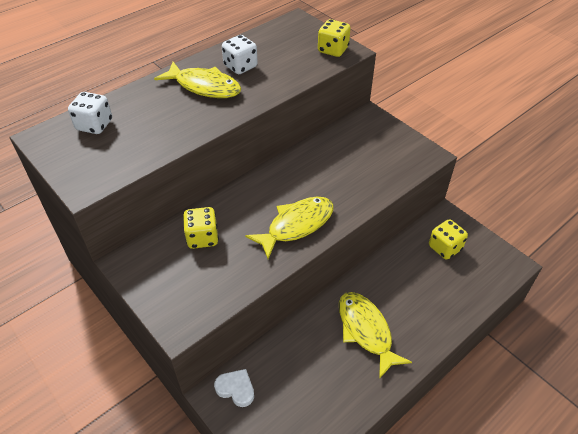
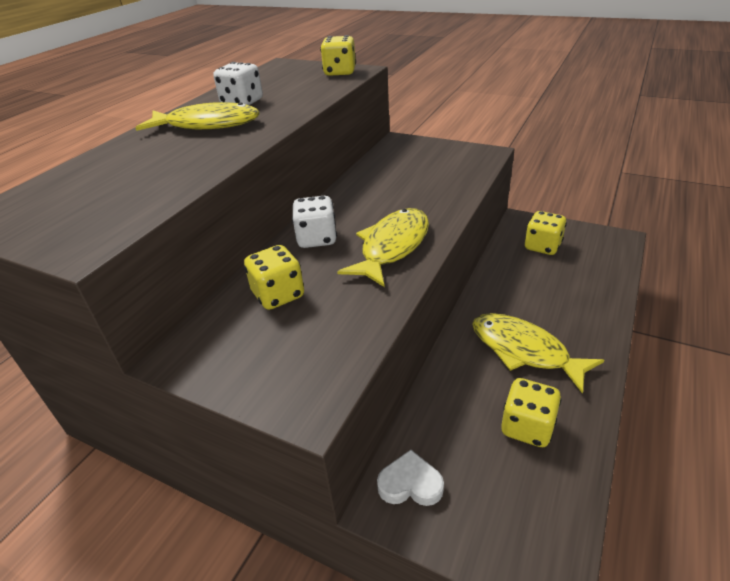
camera: 20 degrees left, 10 degrees down
white dice [68,92,112,134] -> white dice moved to [292,196,337,248]
none -> yellow dice [501,378,562,447]

